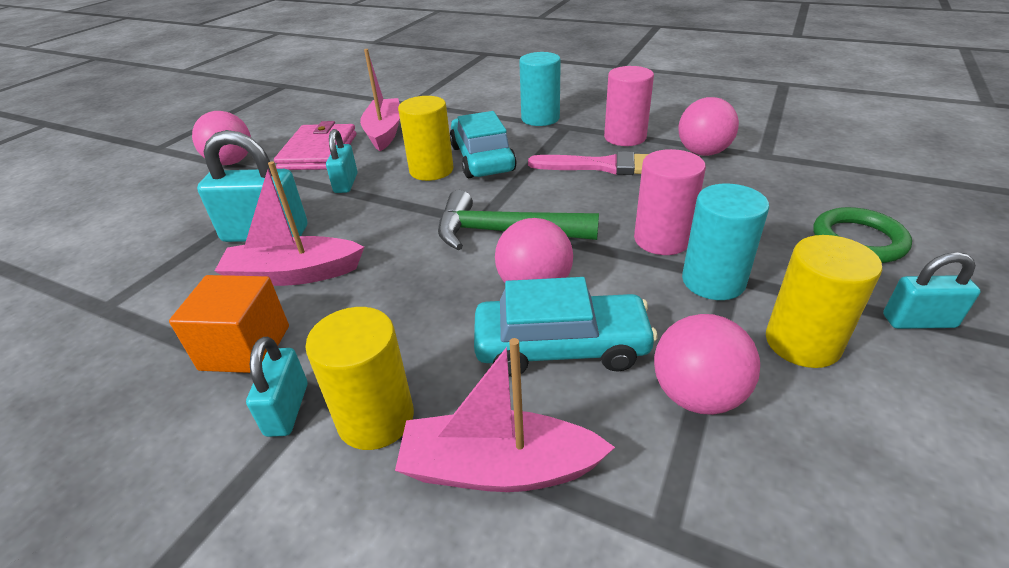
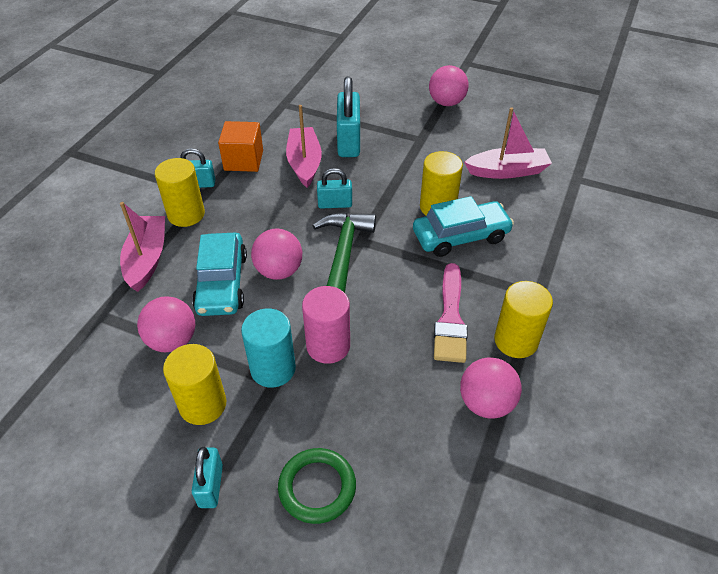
camera: 85 degrees right, 10 degrees up
pink wallet [274,121,356,170] -> none
turquoise padlock [326,129,358,193] -> turquoise padlock moved to [317,168,352,209]
turquoise cylinder [519,52,561,126] -> none
pink cylinder [604,66,654,146] -> yellow cylinder [494,281,553,358]

